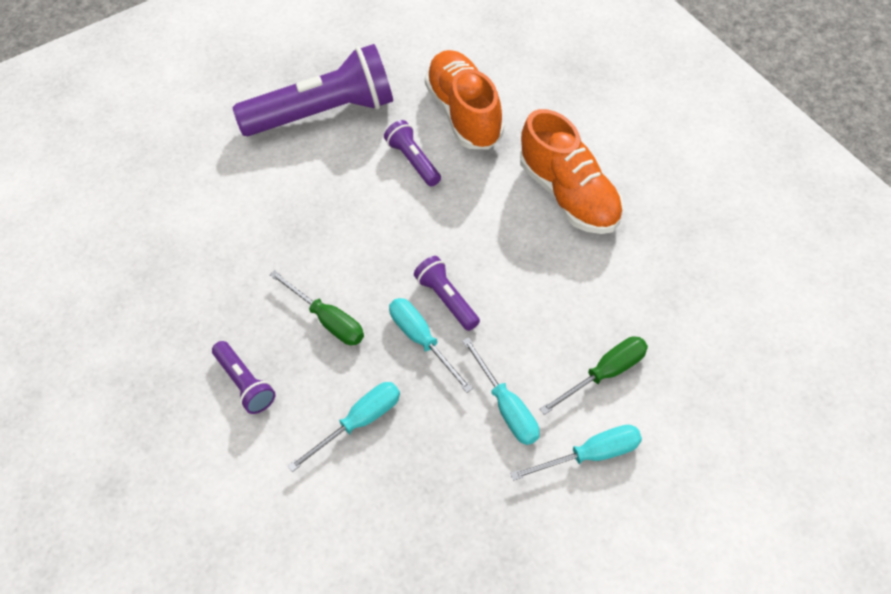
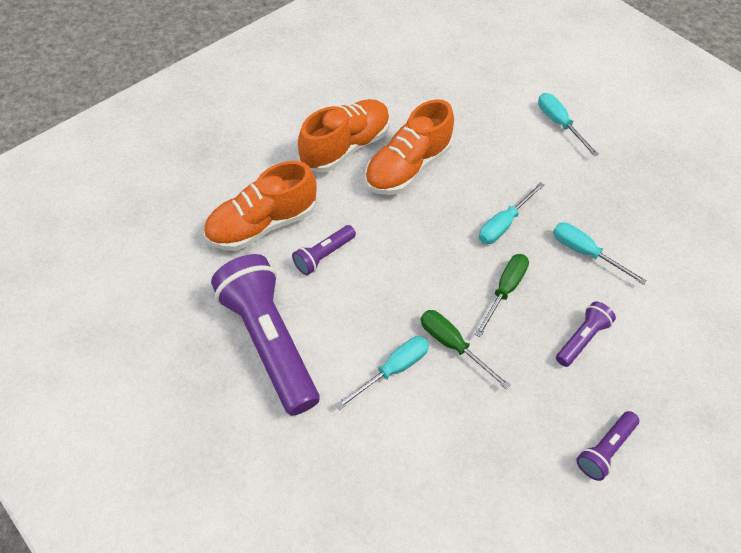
camera: 105 degrees left, 0 degrees up
purple flashlight [414,256,480,331] -> purple flashlight moved to [576,411,639,481]
turquoise screwdriver [462,337,540,445] -> turquoise screwdriver moved to [335,336,429,410]
green screwdriver [540,336,648,415] -> green screwdriver moved to [421,310,510,389]
none -> orange shoe [365,99,454,195]

